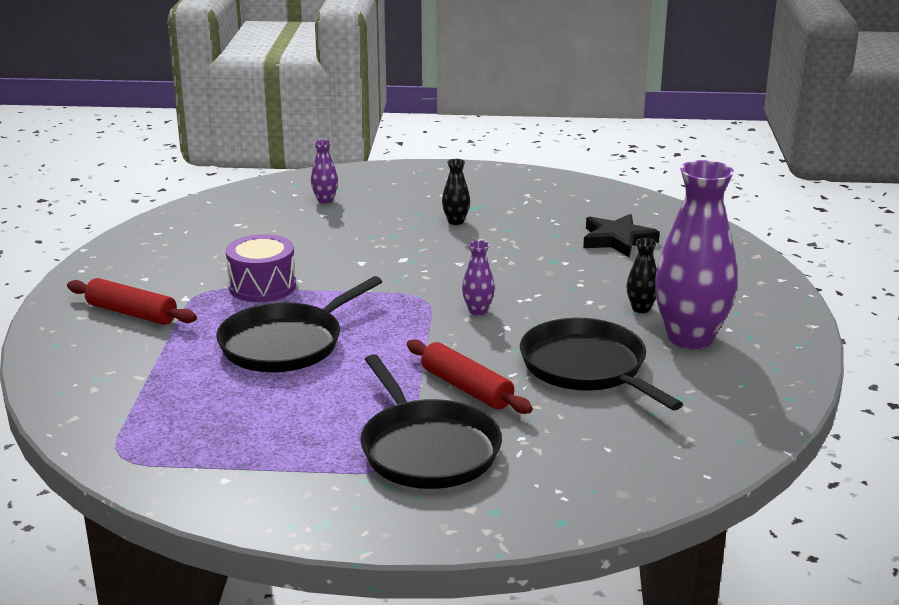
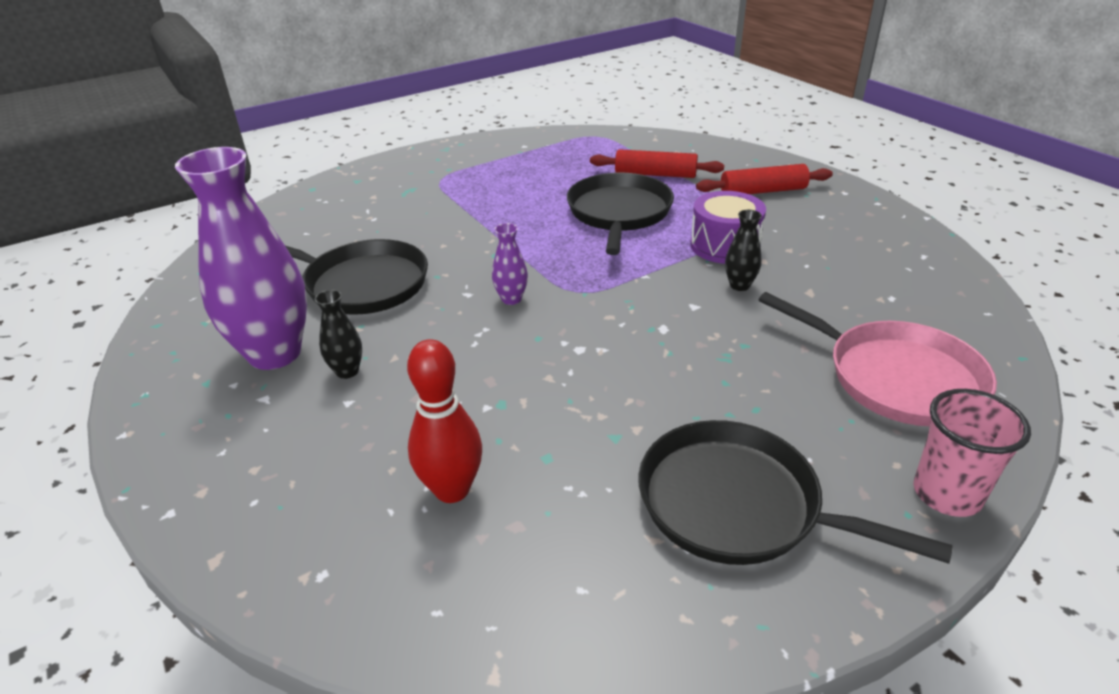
camera: 145 degrees right, 10 degrees up
purple vase [311,139,338,204] -> pink pan [759,292,997,426]
black pan [360,354,502,489] -> black pan moved to [638,420,953,565]
red rolling pin [407,339,533,414] -> red rolling pin moved to [590,149,724,178]
black vase [442,159,470,225] -> black vase moved to [725,210,762,291]
black star [583,214,660,257] -> red bowling pin [407,339,482,503]
none -> pink cup [913,389,1031,517]

